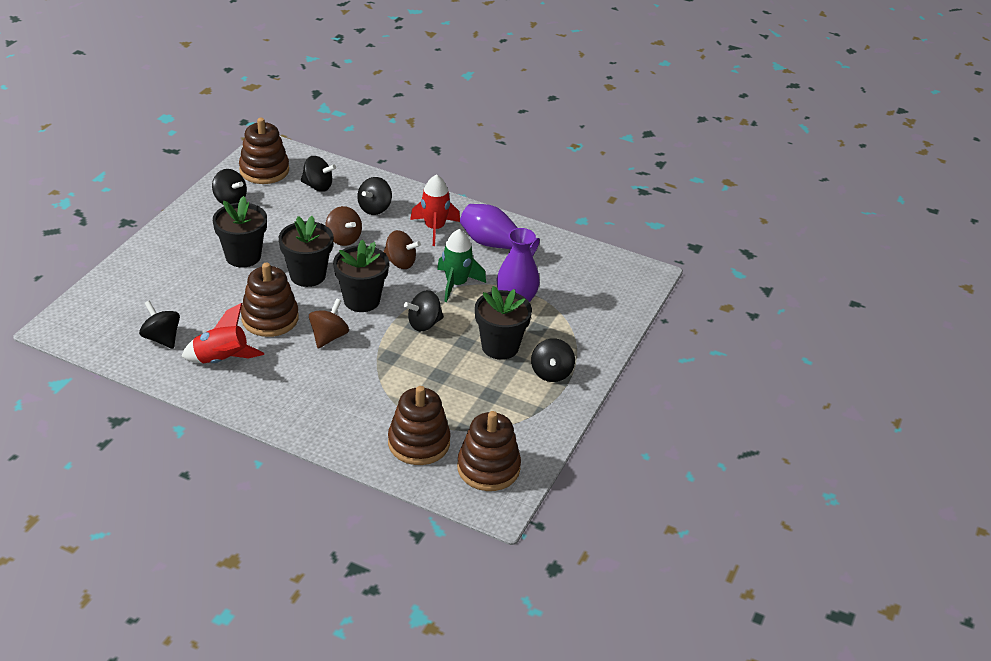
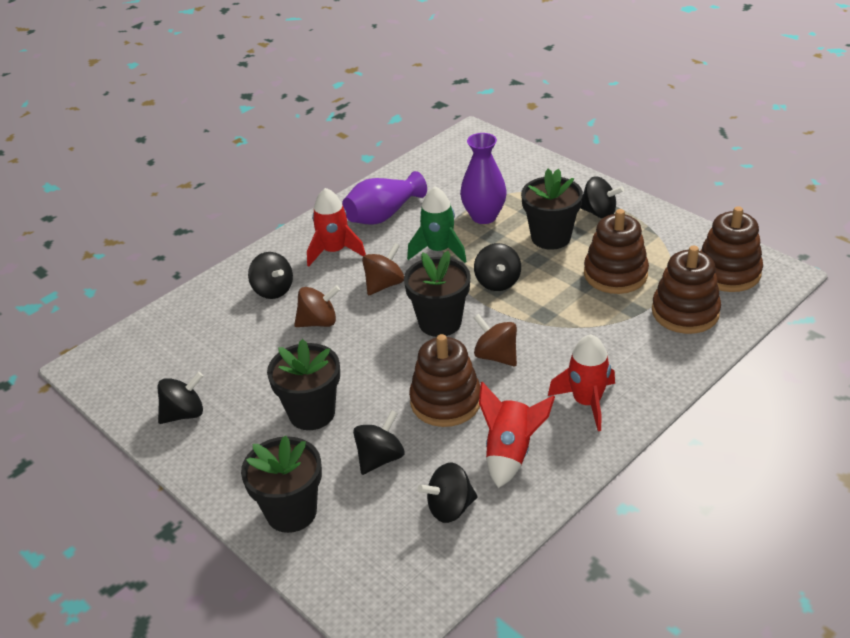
camera: 65 degrees left, 0 degrees up
brown stacking toy [239,118,289,184] -> brown stacking toy moved to [584,209,649,294]
black flower pot [279,216,334,287] -> black flower pot moved to [241,436,322,533]
black spinning top [301,156,336,192] -> black spinning top moved to [353,410,405,475]
none -> red rocket [548,334,615,431]

